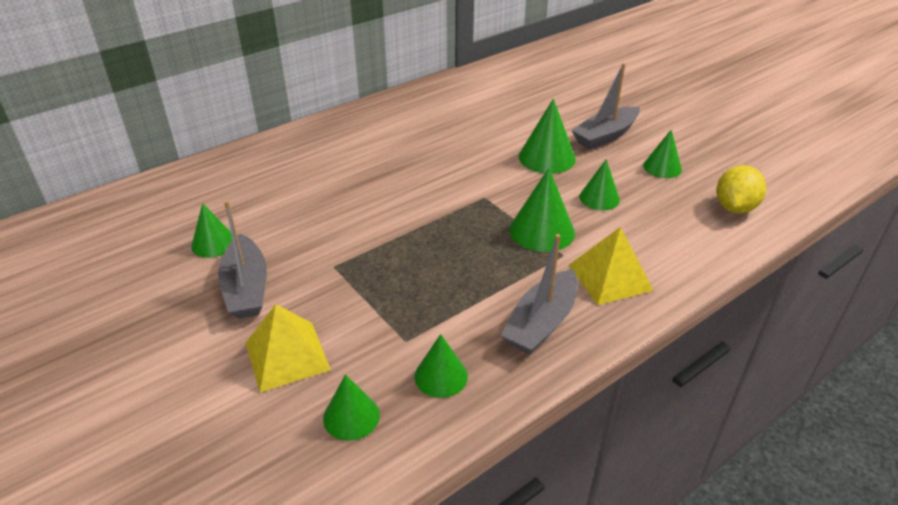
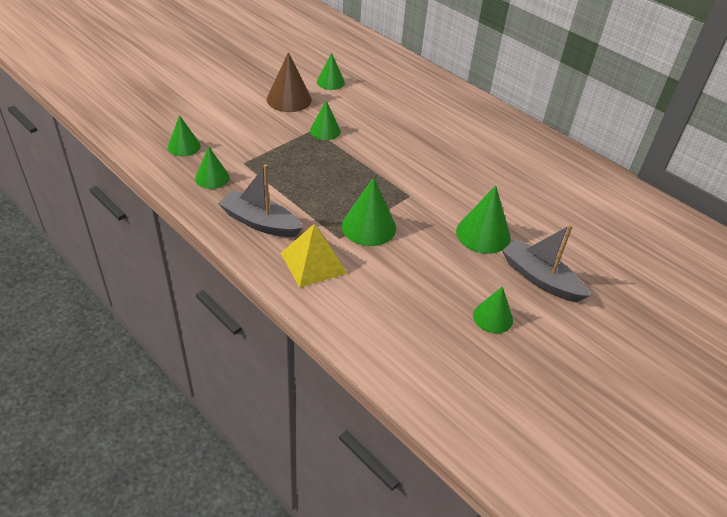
camera: 80 degrees right, 5 degrees up
grey boat [218,200,267,319] -> brown cone [267,52,312,112]
yellow pyramid [246,304,331,392] -> none
green cone [579,160,620,210] -> green cone moved to [310,101,341,140]
yellow lemon [716,165,766,214] -> none

